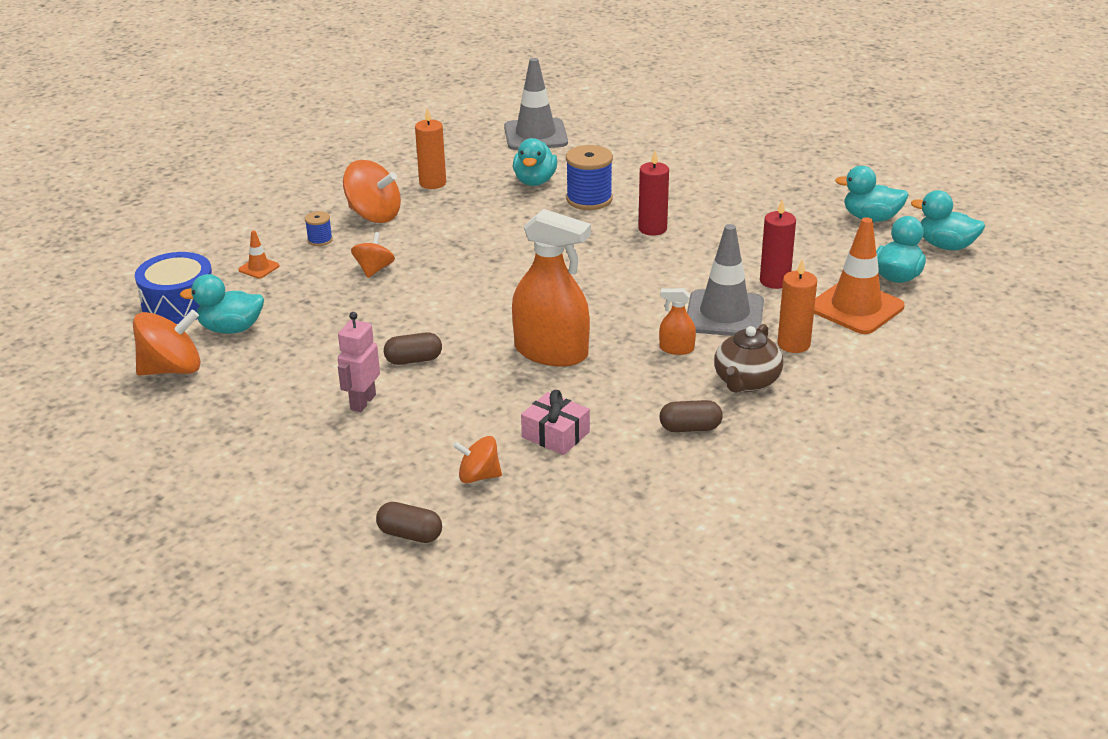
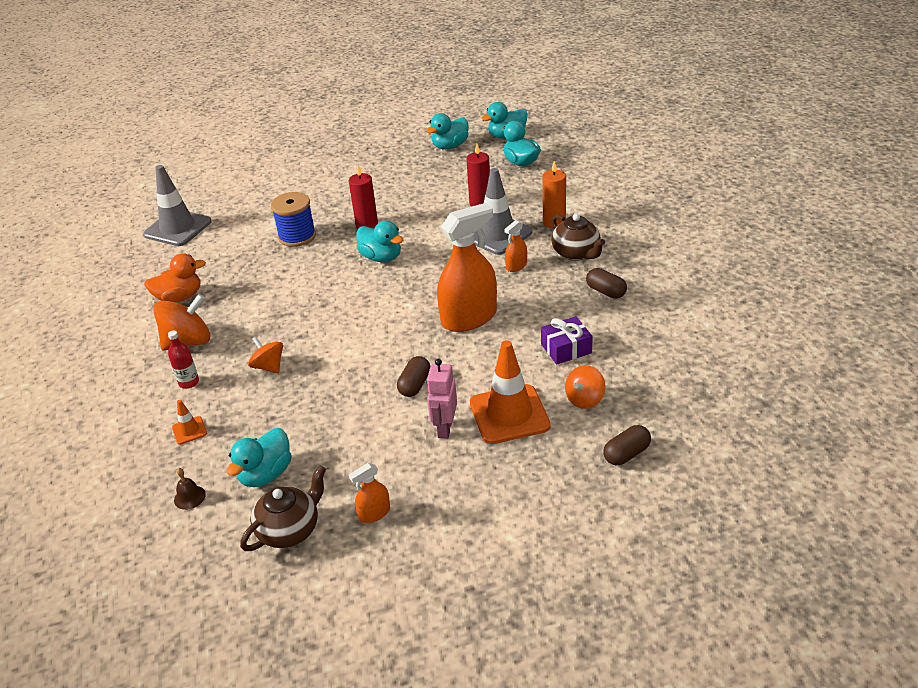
camera: 55 degrees left, 5 degrees up
orange spinning top [133,310,201,375] -> brown teapot [240,465,326,551]
blue drum [135,252,212,324] -> brown bell [174,468,206,510]
blue spool [305,211,333,246] -> red bottle [168,331,199,389]
pink robot [338,312,380,412] -> pink robot turned 45 degrees clockwise [426,359,457,439]
orange candle [415,107,446,189] -> orange duck [144,253,206,302]
turquoise duck [513,138,558,186] -> turquoise duck moved to [356,221,403,262]
pink gift [521,390,590,455] -> purple gift [541,316,593,364]
brown capsule [660,400,722,432] -> brown capsule turned 75 degrees counterclockwise [586,268,627,299]
orange traffic cone [814,217,905,334] -> orange traffic cone moved to [470,340,551,444]
none -> orange spray bottle [349,463,390,523]

